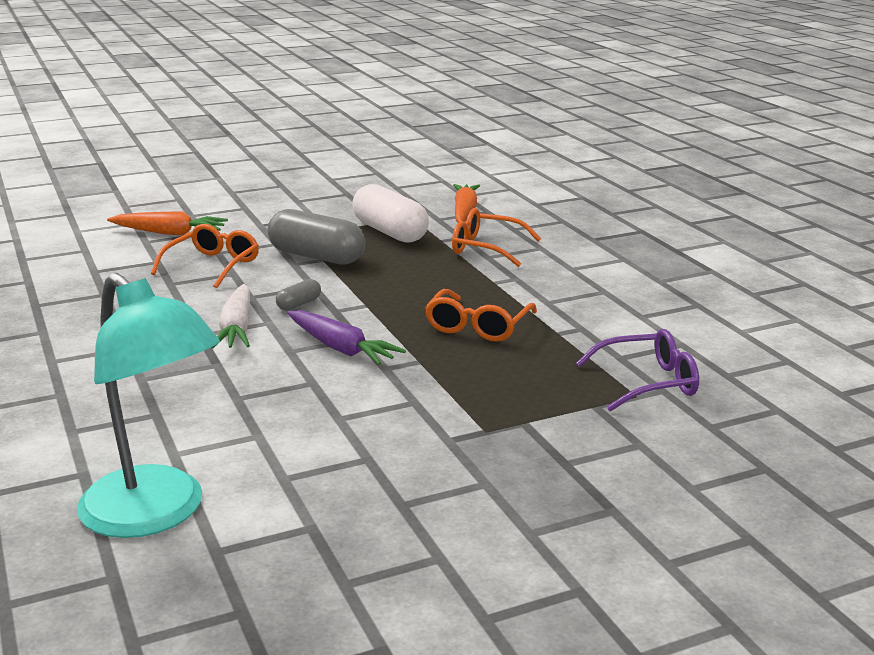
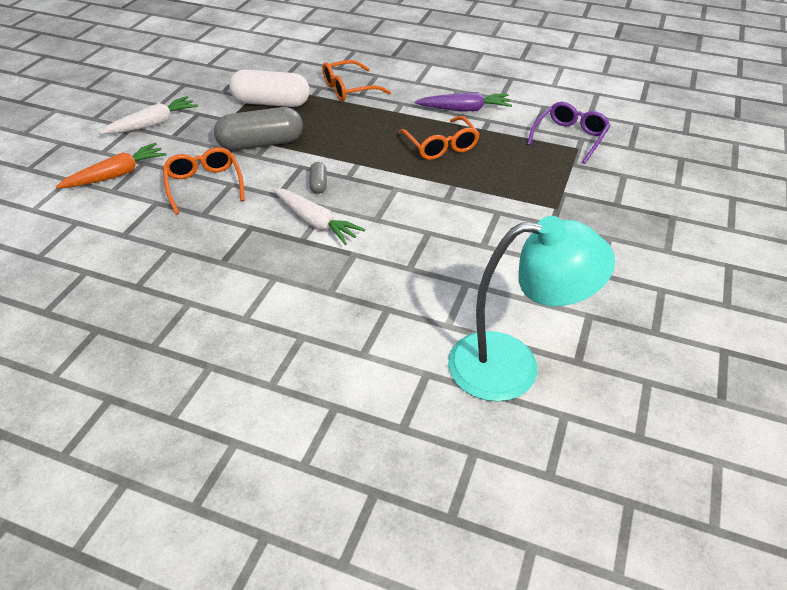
camera: 45 degrees left, 20 degrees up
purple carrot [288,310,406,365] -> purple carrot moved to [415,92,512,111]
orange carrot [453,184,480,222] -> none
none -> white carrot [99,96,198,134]

